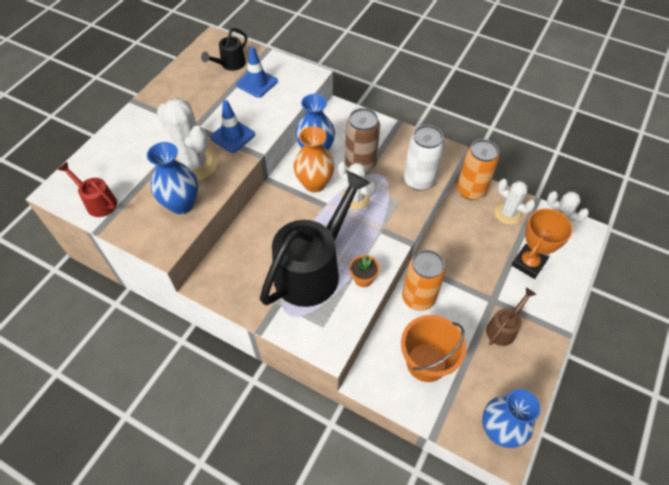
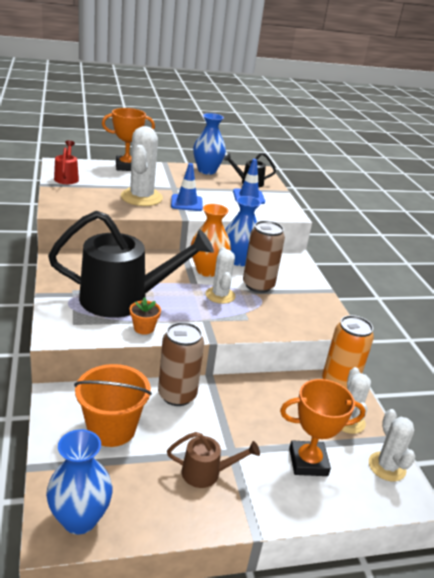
camera: 45 degrees right, 25 degrees down
blue vase [147,142,198,214] -> blue vase moved to [193,113,226,175]
orange can [402,250,446,311] -> brown can [158,322,204,406]
white can [404,125,445,191] -> none
none -> orange trophy [102,108,155,171]

